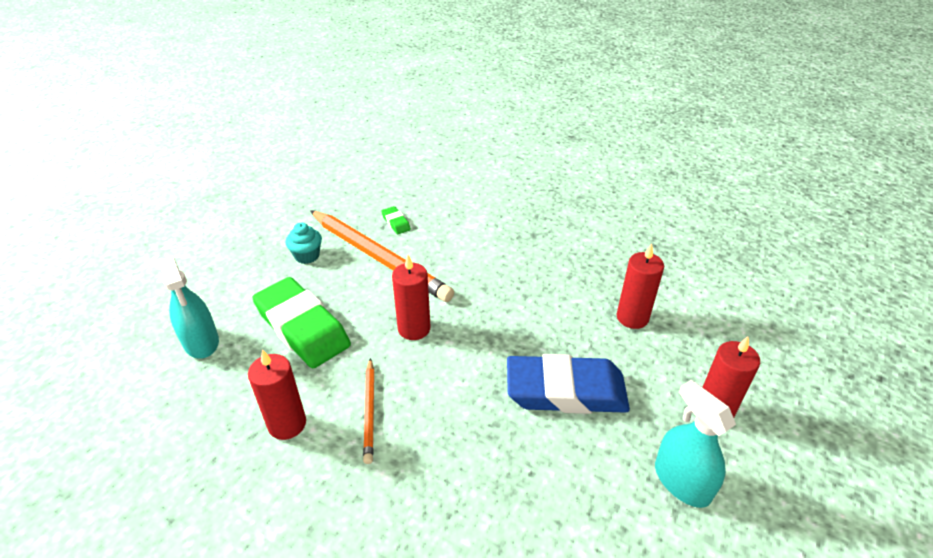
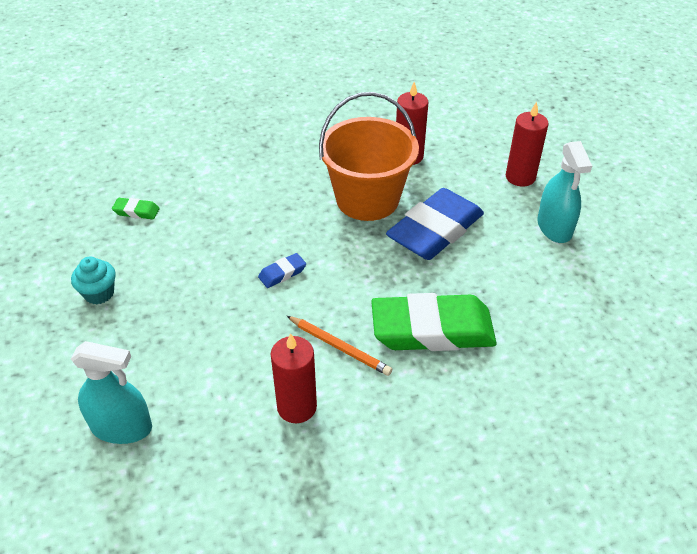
camera: 50 degrees left, 5 degrees up
green eraser [252,277,351,368] -> green eraser moved to [371,293,497,351]
orange pencil [310,210,454,302] -> none
red candle [392,255,431,340] -> blue eraser [258,253,306,288]
turquoise spray bottle [655,380,736,508] -> turquoise spray bottle turned 105 degrees counterclockwise [537,141,592,243]
none -> orange bucket [319,92,419,221]

